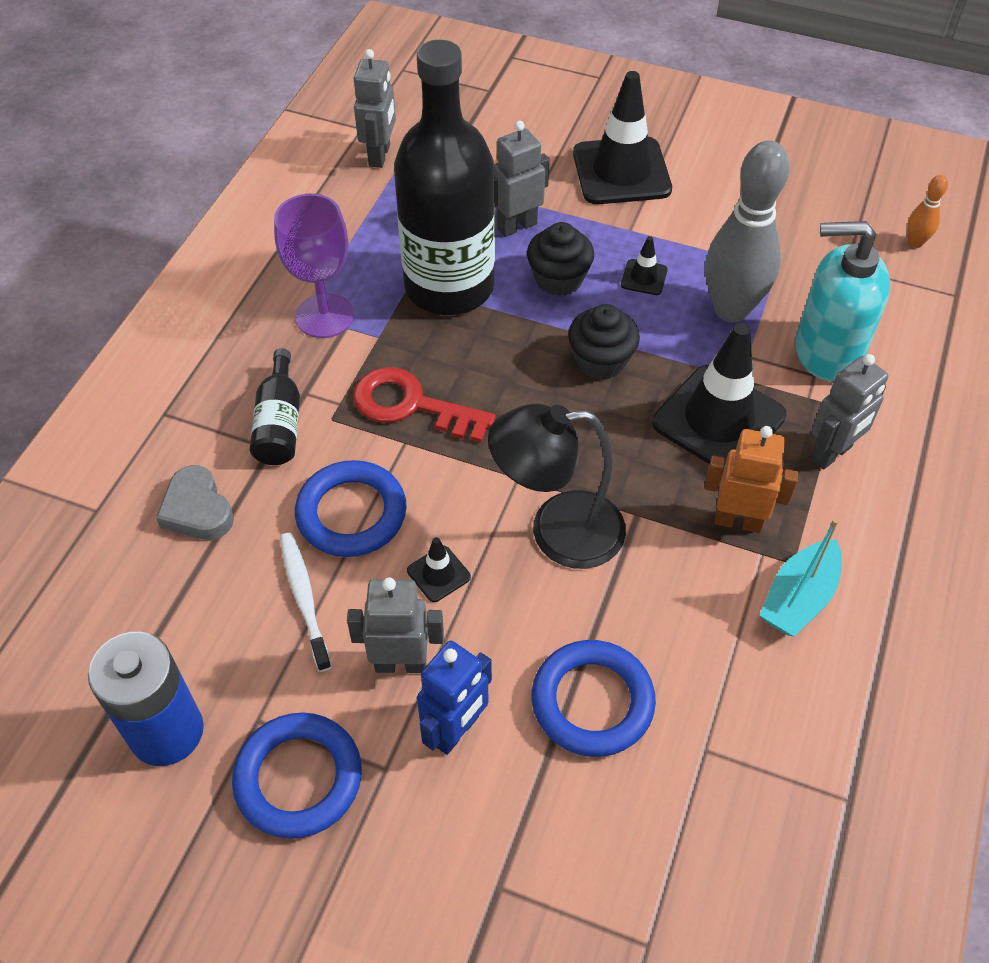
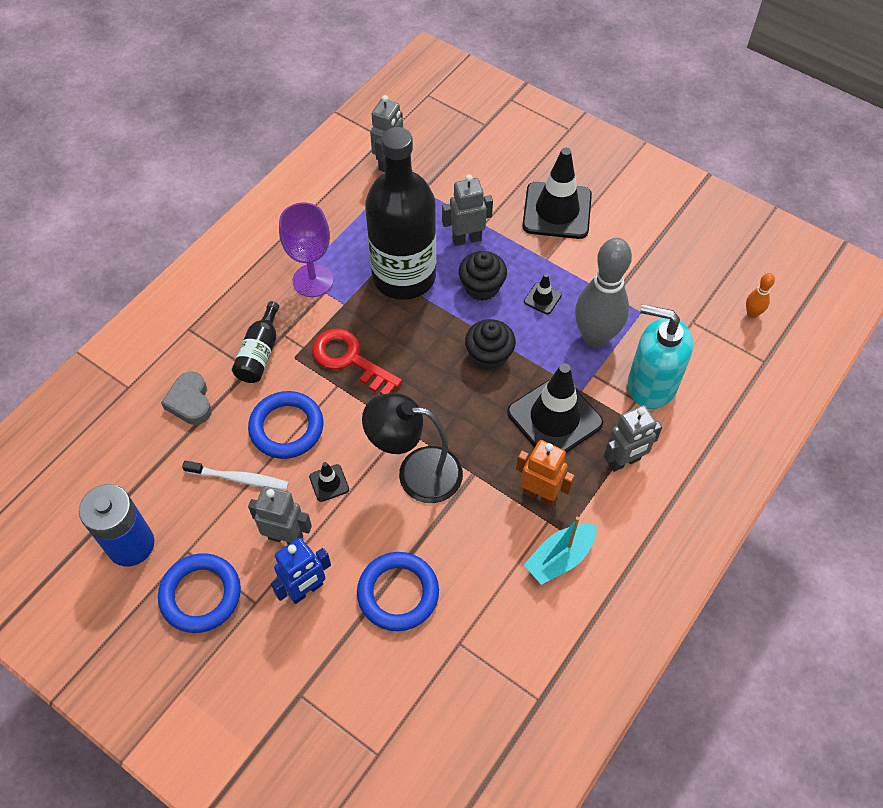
camera: 15 degrees right, 5 degrees up
white toothbrush [280,533,332,672] -> white toothbrush turned 105 degrees clockwise [182,461,289,490]

